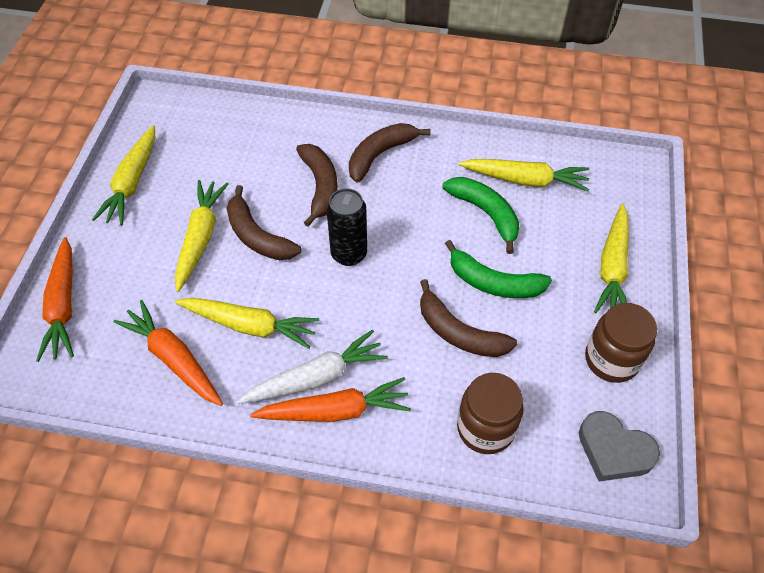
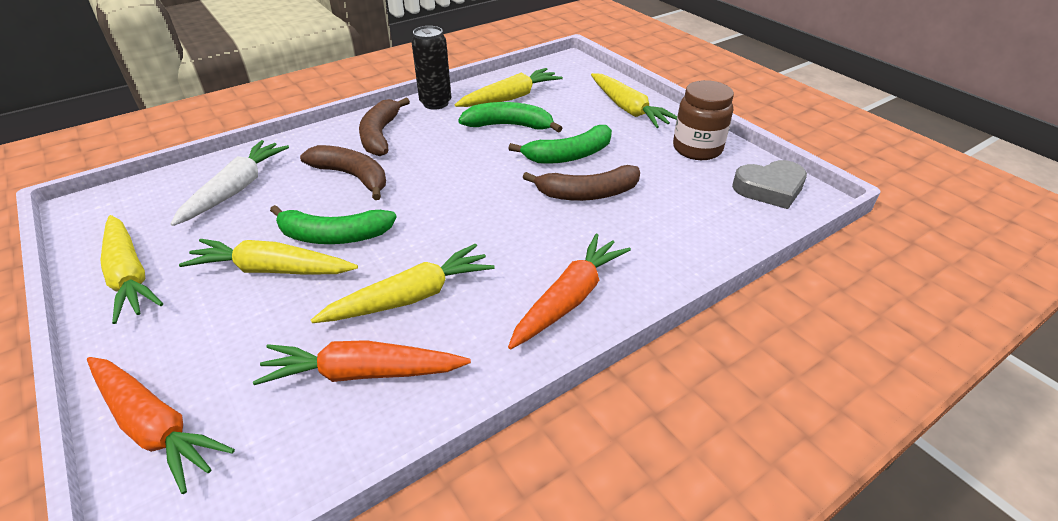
camera: 45 degrees left, 15 degrees down
yellow carrot [175,180,228,292] -> yellow carrot turned 45 degrees counterclockwise [179,239,358,275]
brown banana [226,185,301,260] -> green banana [270,205,396,244]
white carrot [237,329,388,404] -> white carrot moved to [171,140,289,226]
black can [327,188,367,266] -> black can moved to [411,26,451,110]
brown jar [457,373,524,454] -> none

